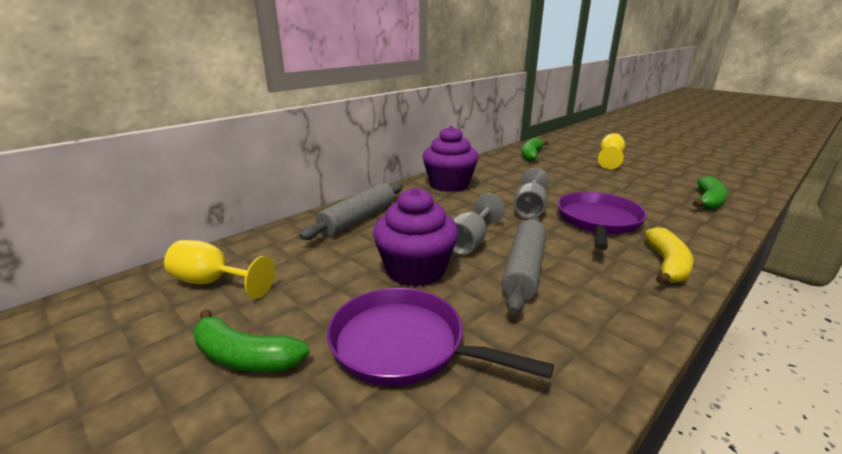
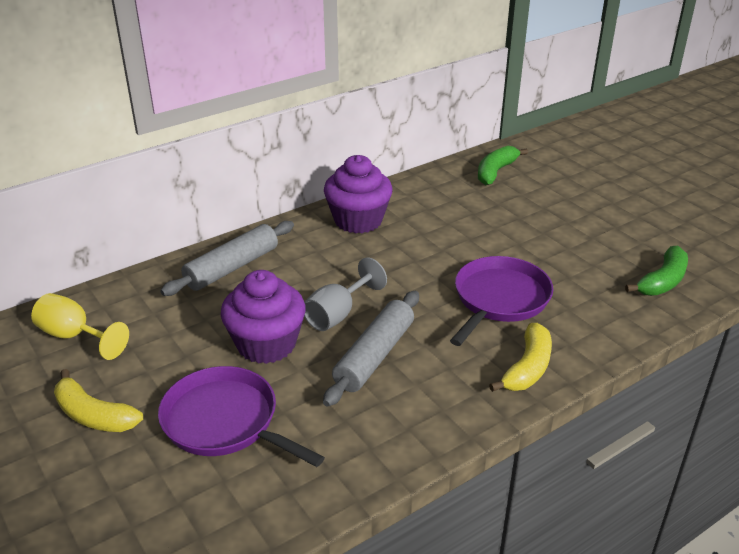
camera: 10 degrees right, 10 degrees up
green banana [193,309,310,372] -> yellow banana [54,369,143,432]
grey goblet [514,168,549,219] -> none
yellow goblet [598,133,625,169] -> none

